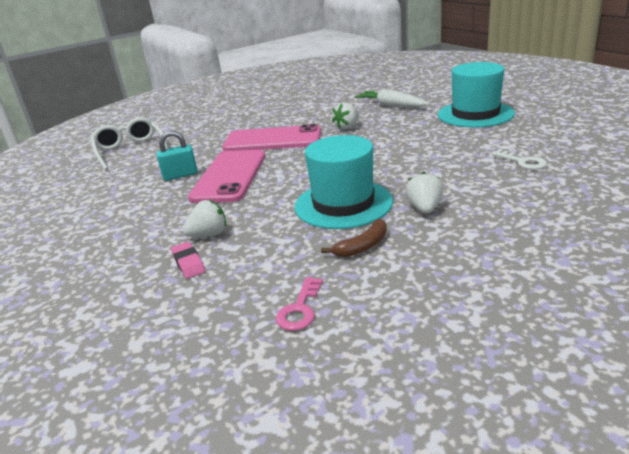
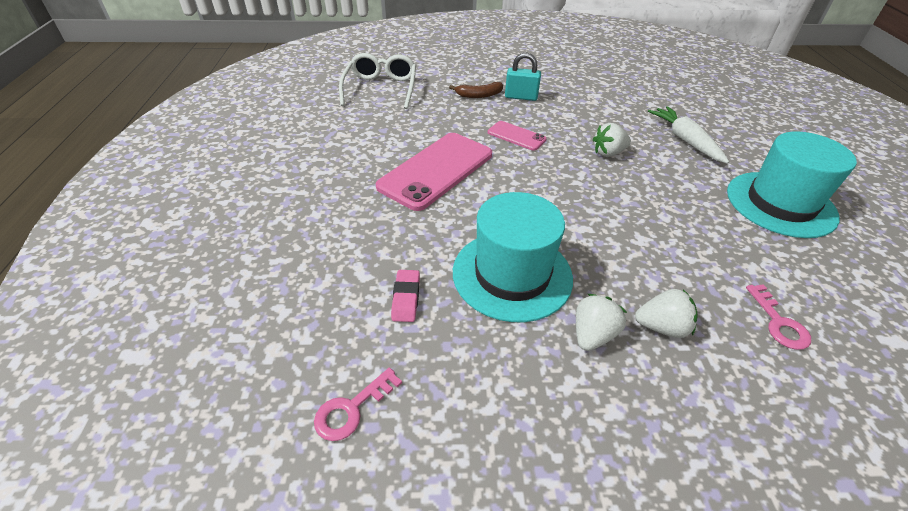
camera: 25 degrees right, 15 degrees up
turquoise padlock [156,131,198,181] -> turquoise padlock moved to [505,53,541,101]
pink eraser [171,242,205,279] -> pink eraser moved to [391,270,420,322]
white strawberry [182,200,226,237] -> white strawberry moved to [635,289,698,338]
pink phone [222,124,321,151] -> pink phone [488,121,547,151], size x0.50
brown banana [321,219,387,257] -> brown banana moved to [449,82,503,98]
white key [491,149,547,170] -> pink key [746,284,811,350]

